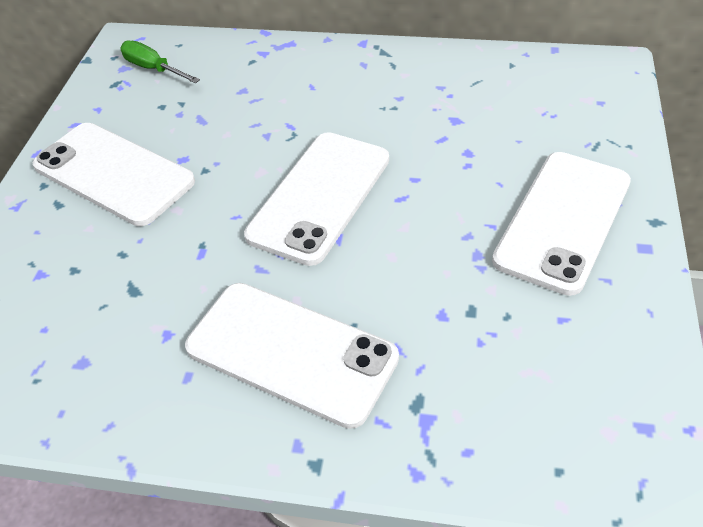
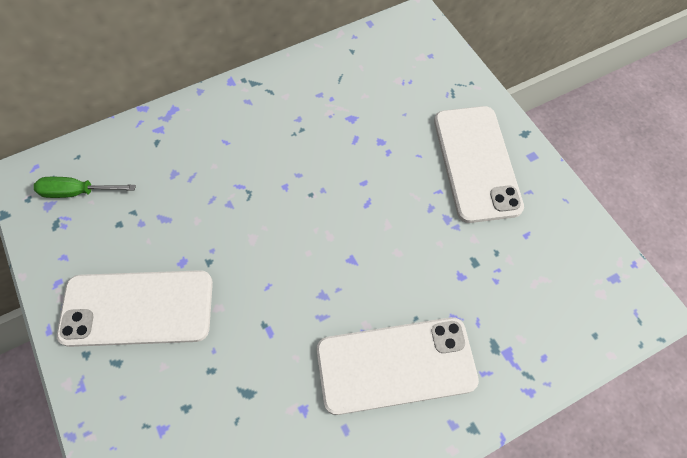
camera: 40 degrees left, 15 degrees up
white phone [244,132,389,266] -> none

